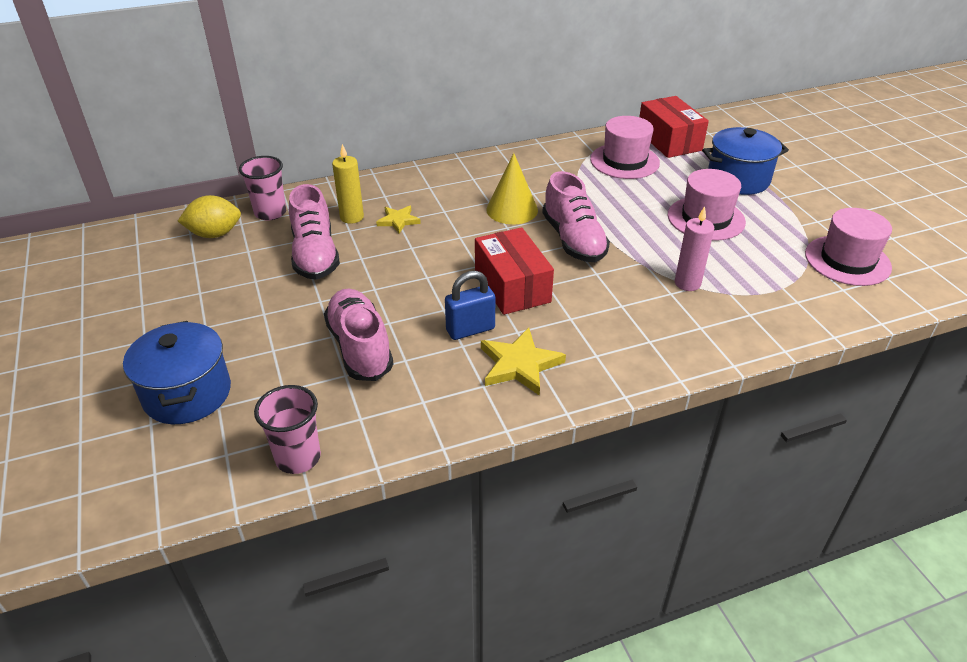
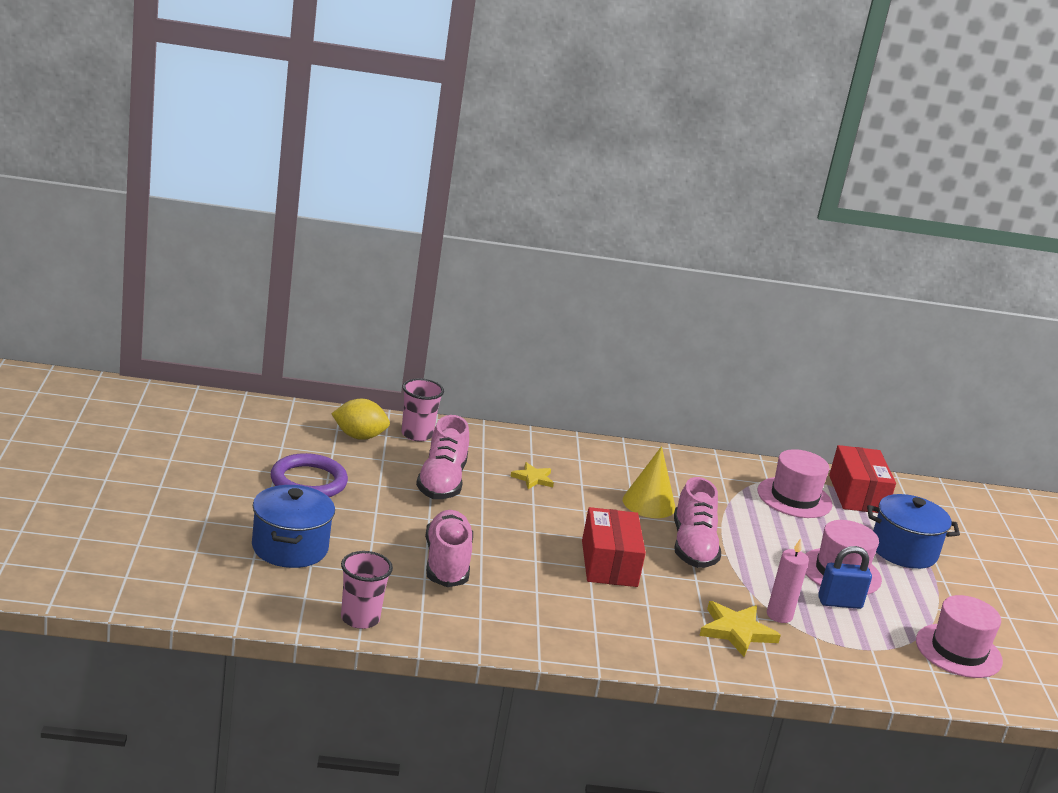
camera: 15 degrees right, 15 degrees down
yellow candle [332,144,364,224] -> none
blue padlock [445,271,496,340] -> blue padlock moved to [818,546,872,609]
yellow star [481,328,566,396] -> yellow star moved to [699,601,781,657]
none -> purple ring [271,453,348,497]

